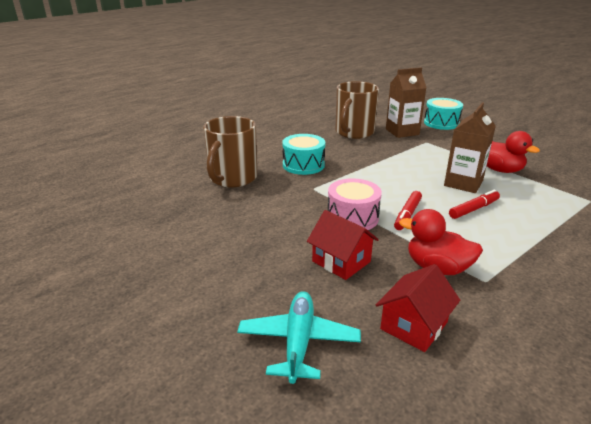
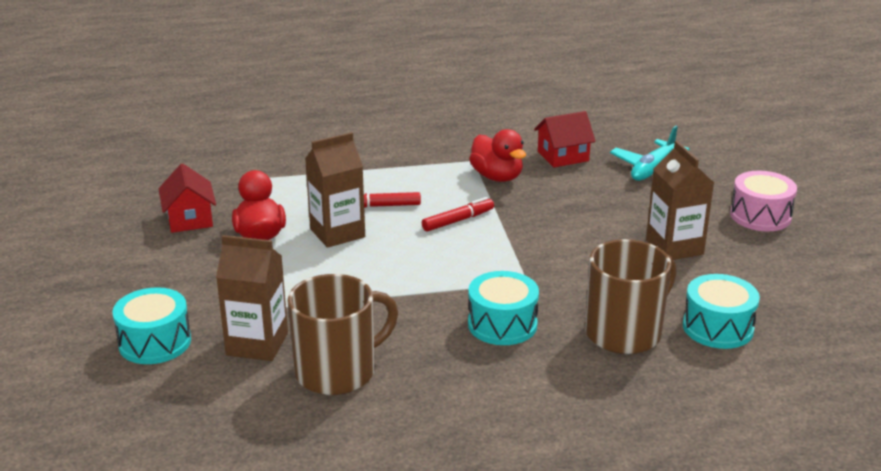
camera: 150 degrees left, 0 degrees up
red house [307,210,379,280] -> red house moved to [159,164,216,233]
pink drum [328,178,382,230] -> pink drum moved to [730,171,797,232]
none -> brown carton [646,141,714,260]
none -> turquoise drum [683,274,760,349]

